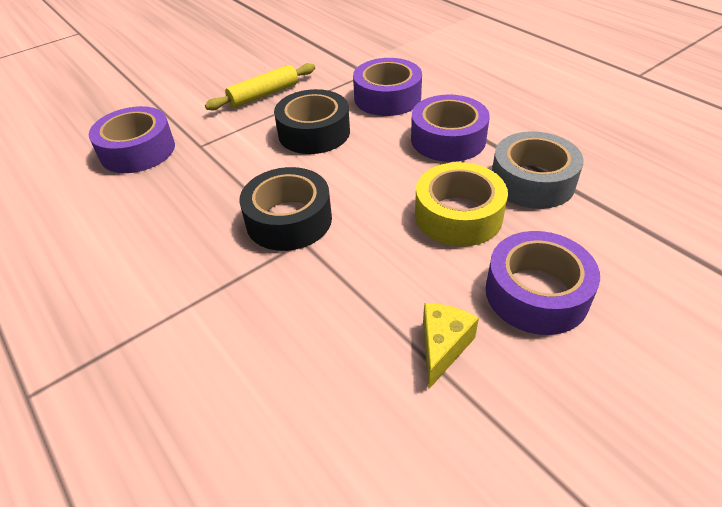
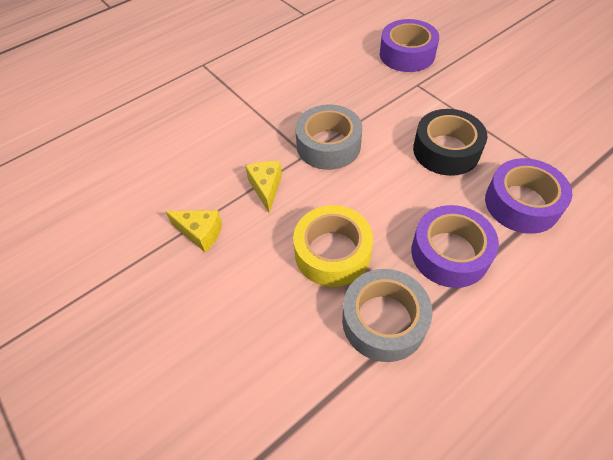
camera: 90 degrees right, 10 degrees up
yellow rolling pin [205,63,315,111] -> none
black tape [239,167,332,251] -> grey tape [295,104,362,170]
purple tape [485,231,600,335] -> none
none -> yellow cheese [245,161,282,213]

